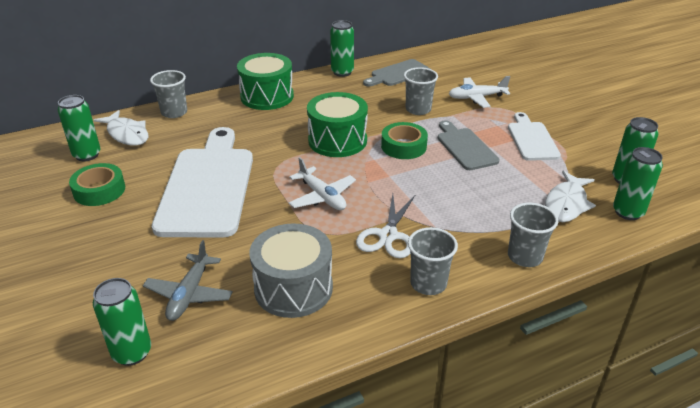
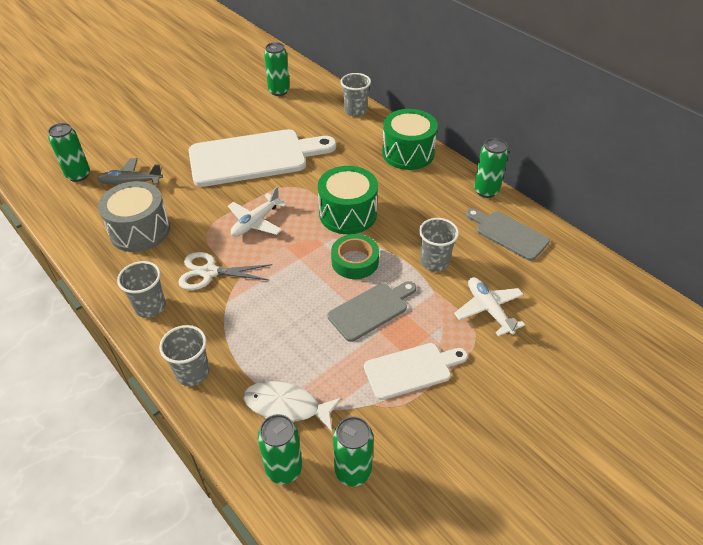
camera: 75 degrees right, 10 degrees up
green tape [69,163,125,206] -> none
white fish [94,110,148,146] -> none

